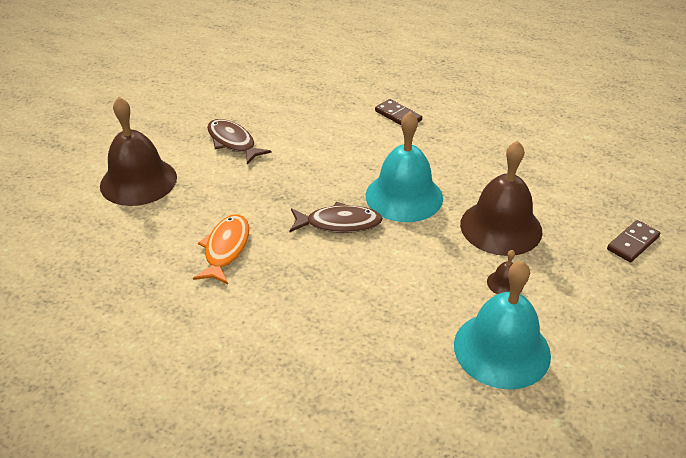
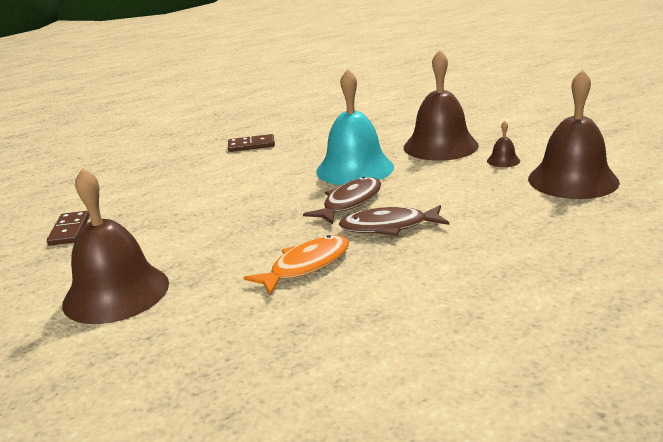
camera: 50 degrees left, 15 degrees down
orange fish [193,214,249,284] -> orange fish turned 90 degrees clockwise [243,235,349,296]
brown fish [207,119,272,164] -> brown fish moved to [339,205,449,236]
turquoise bell [454,261,551,390] -> brown bell [528,69,620,199]
brown domino [607,220,660,262] -> brown domino moved to [47,211,90,246]

